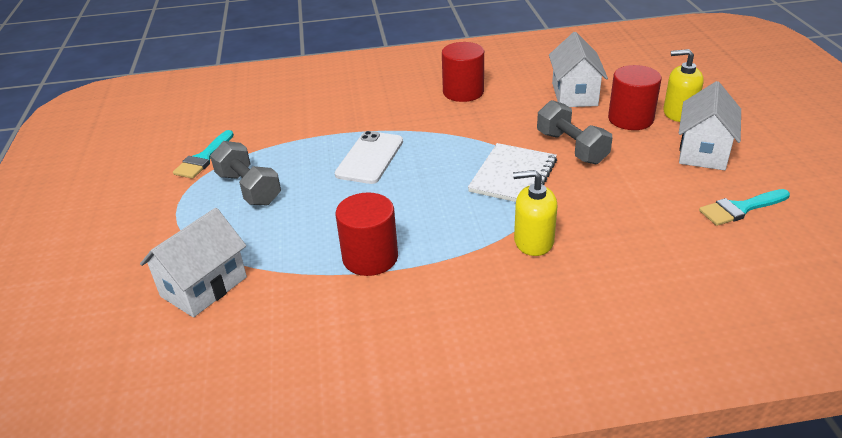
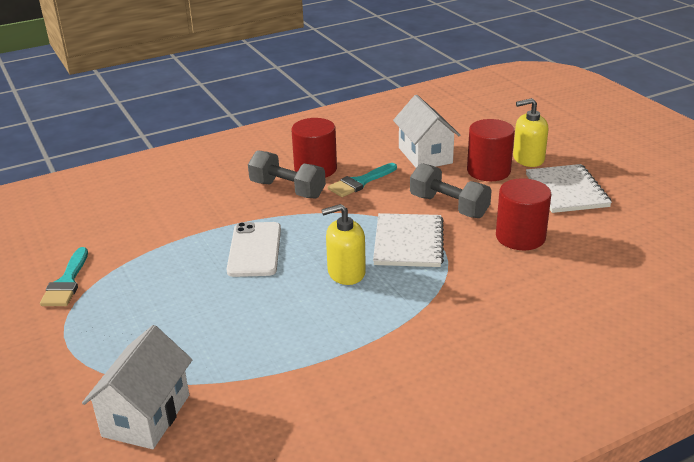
camera: 20 degrees left, 5 degrees down
grey dumbbell [210,141,281,206] -> grey dumbbell moved to [248,150,326,199]
red cylinder [335,193,398,276] -> red cylinder moved to [496,178,551,250]
yellow soap dispenser [513,170,557,256] -> yellow soap dispenser moved to [321,204,366,285]
white house [679,81,741,170] -> white notebook [526,164,612,213]
turquoise brush [699,189,790,226] -> turquoise brush moved to [328,163,397,197]

